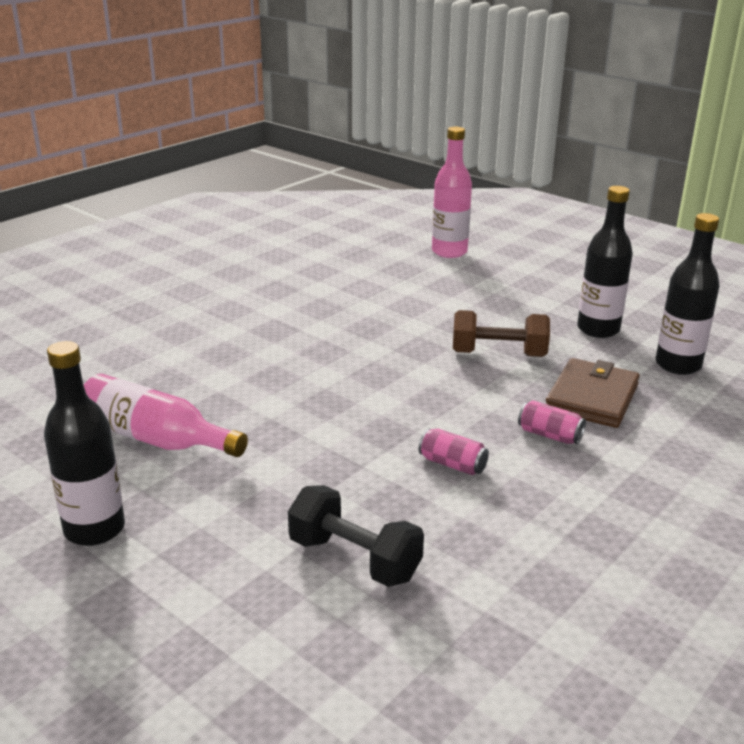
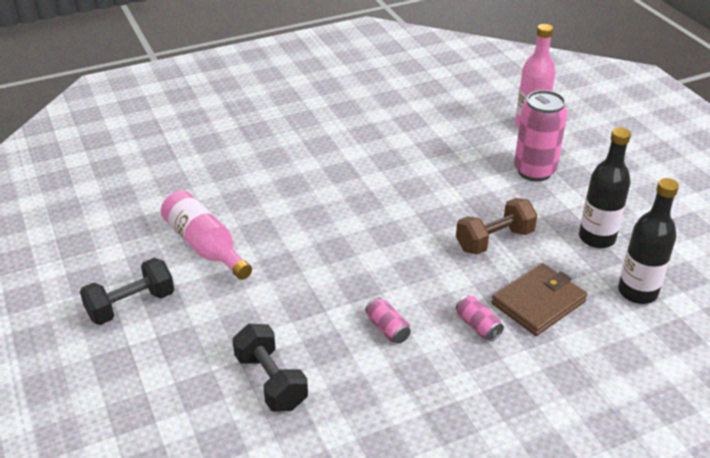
camera: 25 degrees right, 10 degrees up
black bottle [44,341,125,546] -> black dumbbell [80,258,174,325]
brown dumbbell [453,310,550,357] -> brown dumbbell turned 60 degrees counterclockwise [456,198,537,255]
none -> pink can [514,90,567,181]

